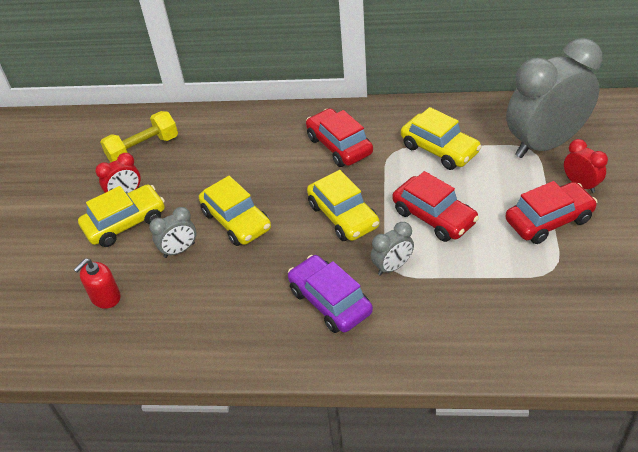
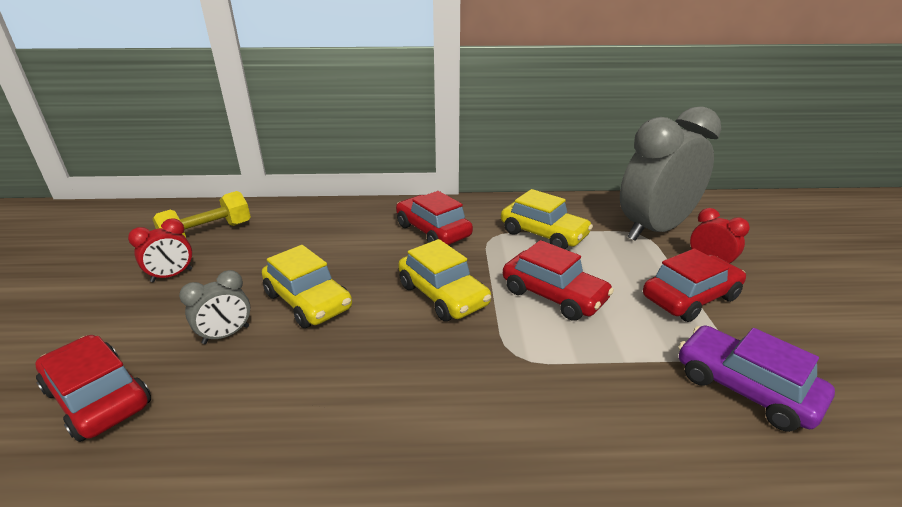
camera: 10 degrees left, 15 degrees down
red soap dispenser [74,259,121,309] -> red car [36,335,151,442]
yellow car [78,184,165,247] -> none
purple car [288,255,373,333] -> purple car moved to [678,325,835,432]
grey clock [371,222,414,276] -> none

